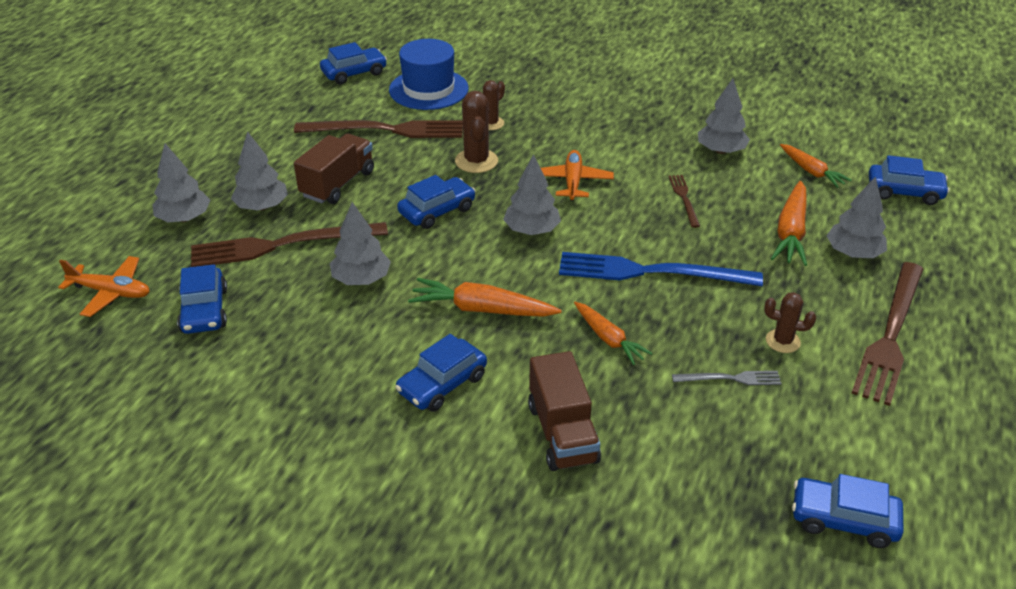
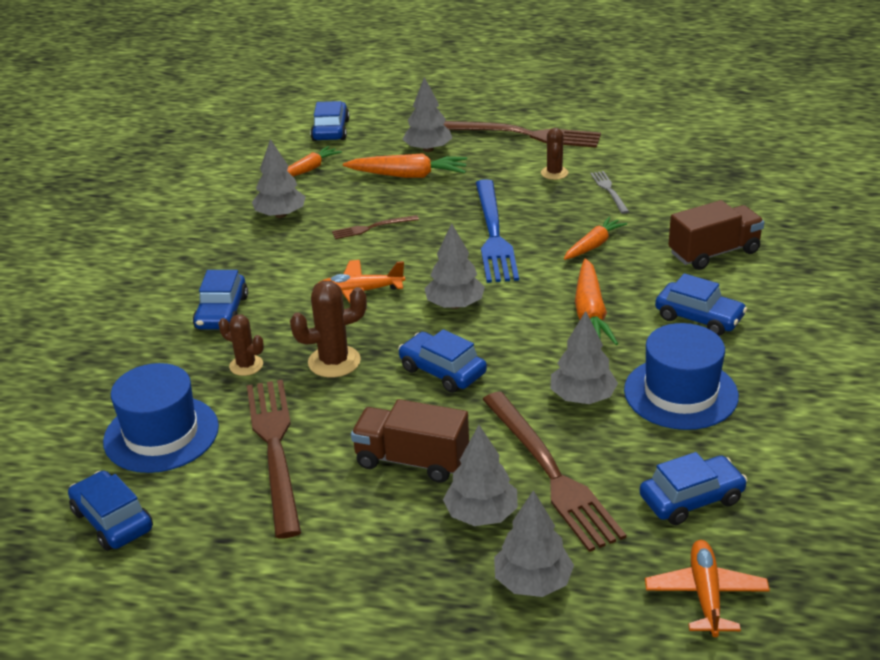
camera: 100 degrees left, 5 degrees down
blue car [792,474,904,548] -> blue car moved to [193,270,248,329]
none -> blue hat [624,323,739,430]

